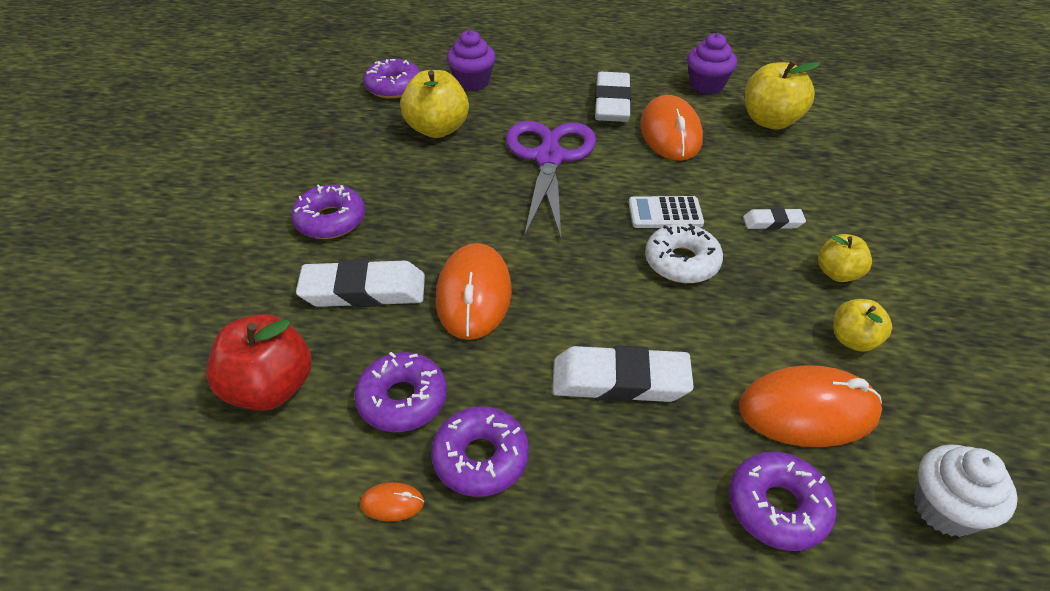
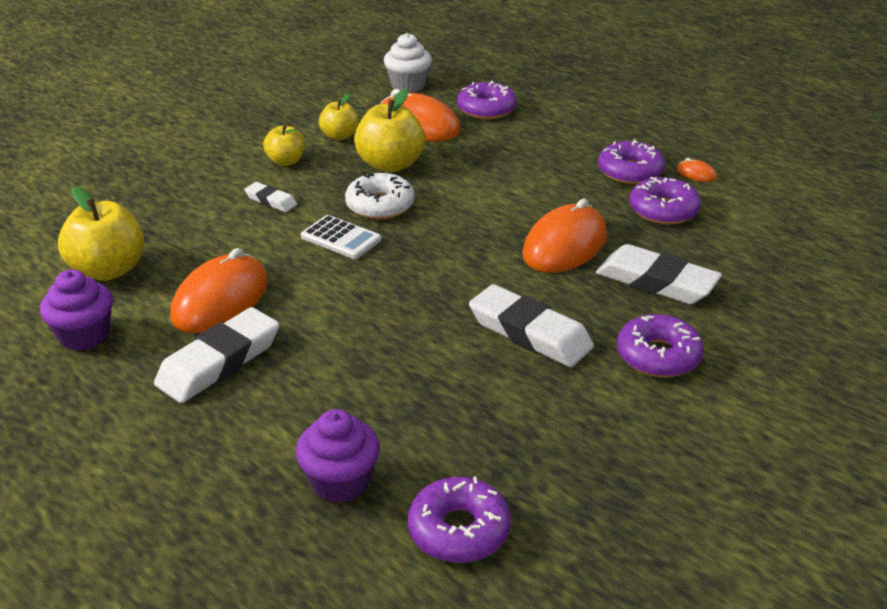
camera: 145 degrees left, 10 degrees down
red apple [206,314,312,411] -> none
yellow apple [400,70,469,138] -> yellow apple moved to [354,89,425,173]
purple scissors [506,121,596,239] -> none
white eraser [552,345,694,402] -> white eraser moved to [469,284,594,367]

